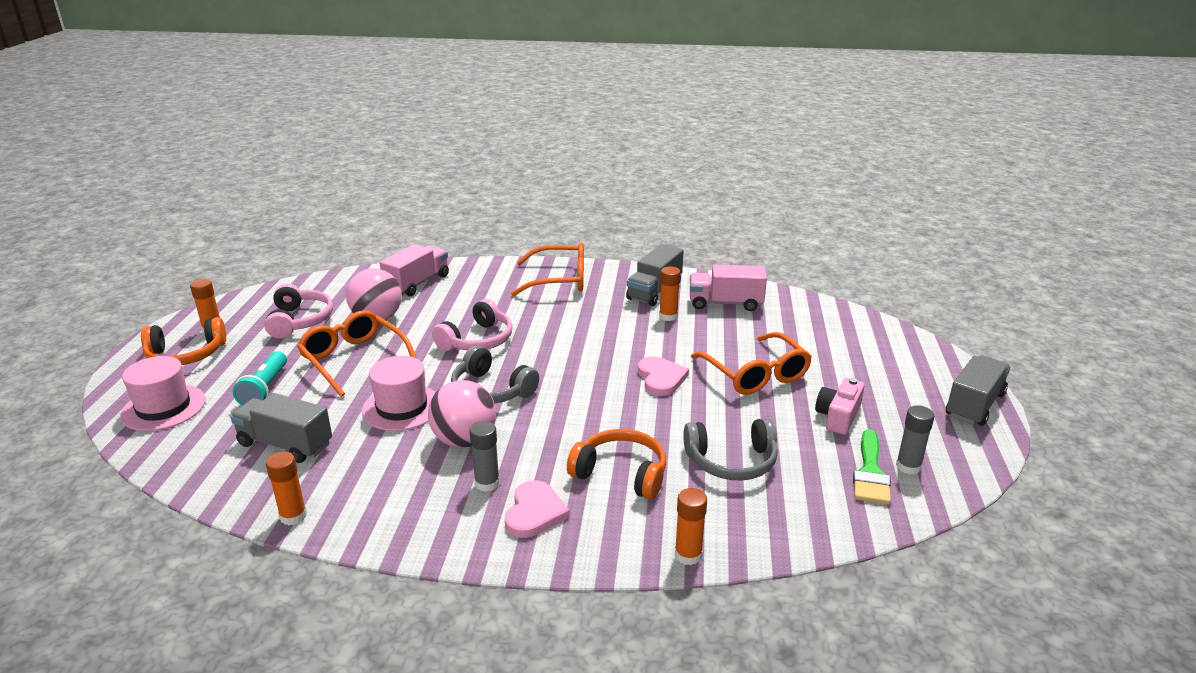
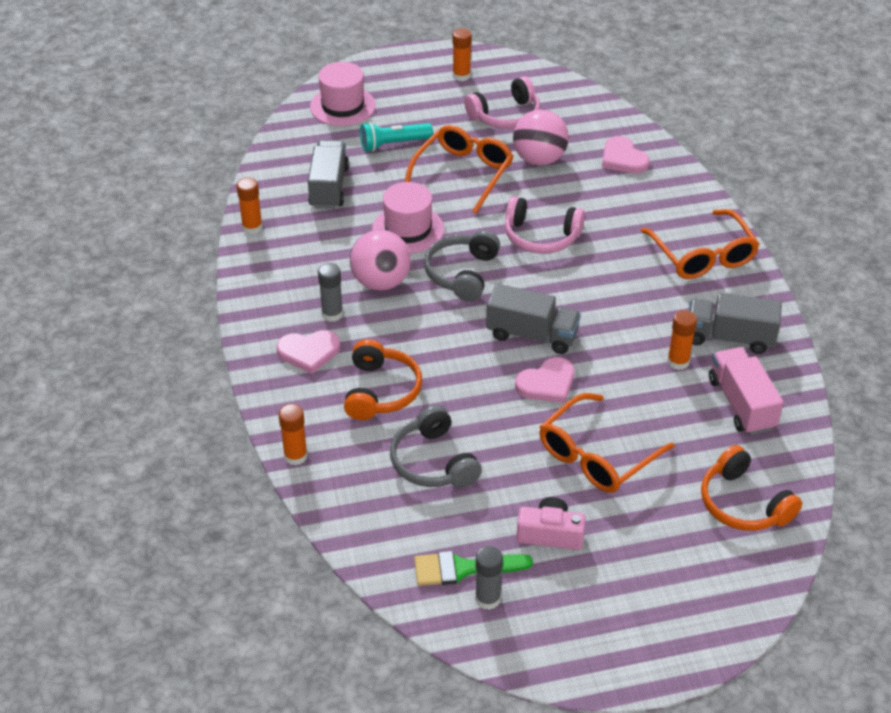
camera: 70 degrees right, 15 degrees up
orange headphones [141,317,226,365] -> orange headphones moved to [701,445,802,531]
pink truck [380,244,449,296] -> pink heart [602,136,650,174]
grey truck [946,355,1010,426] -> grey truck moved to [486,284,581,354]

